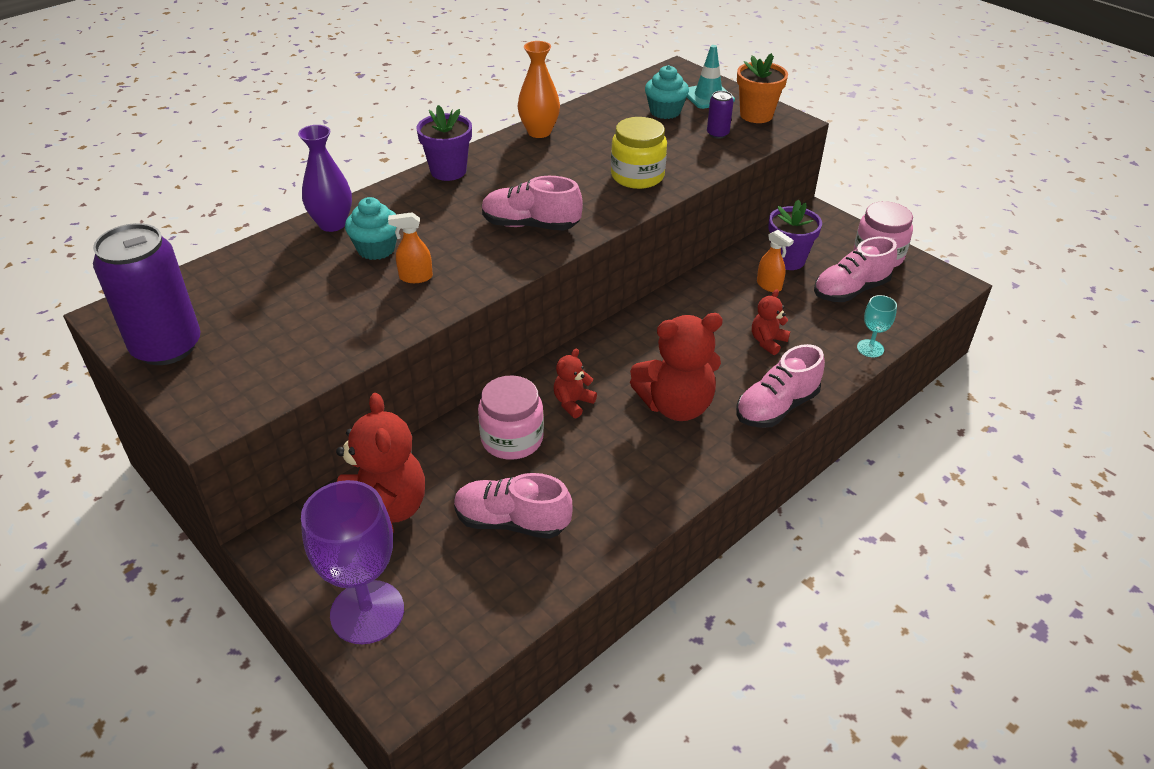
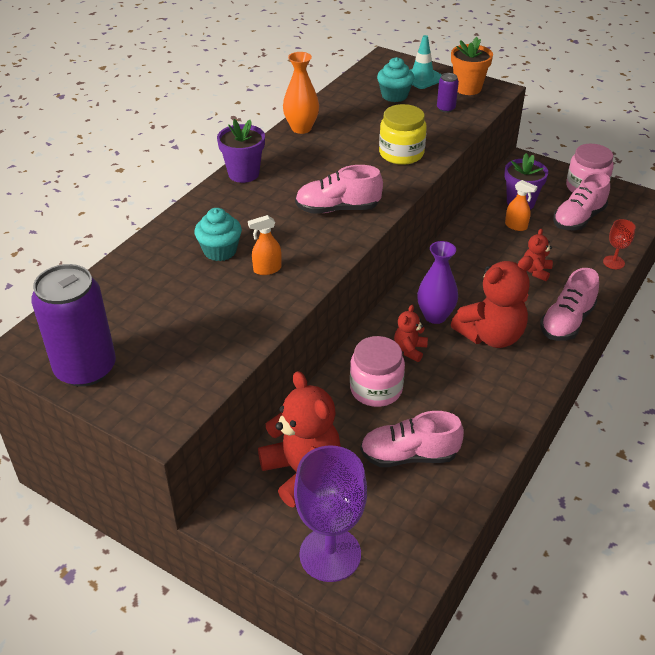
camera: 15 degrees left, 0 degrees up
purple vase [298,125,352,232] -> purple vase moved to [417,241,458,324]
turquoise goblet [857,295,897,357] -> red goblet [603,219,636,269]

